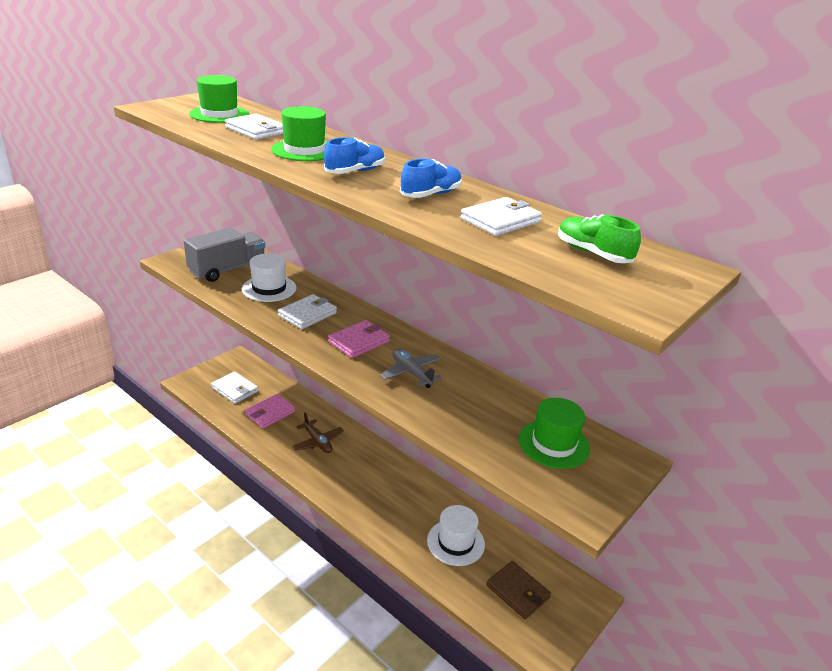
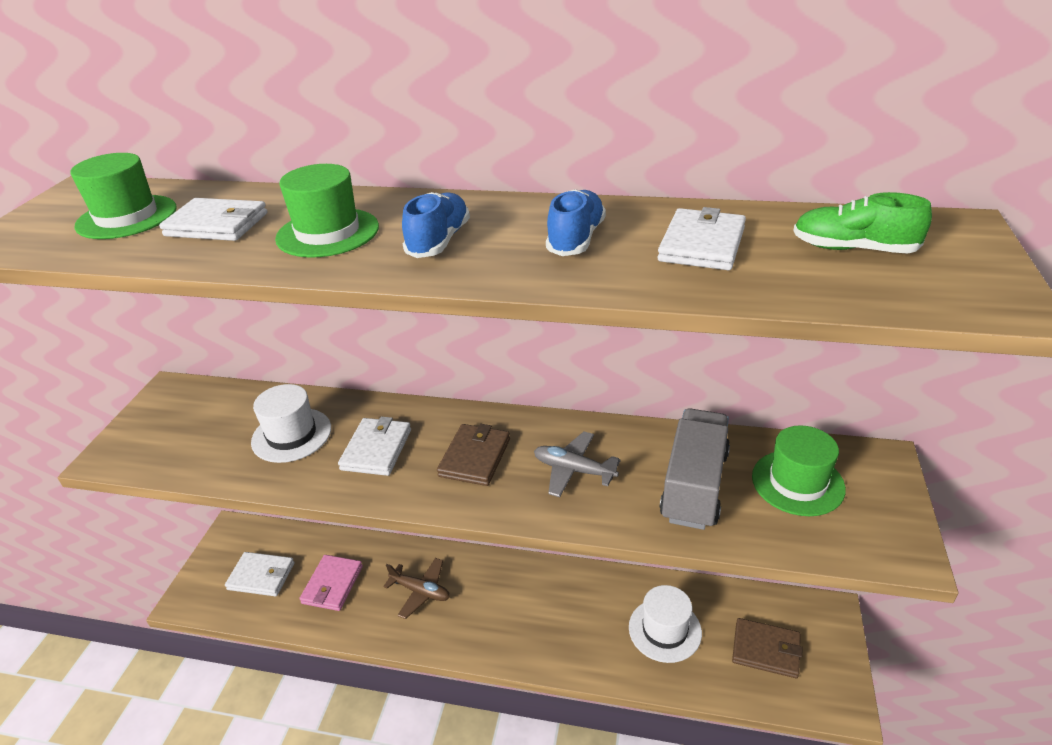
camera: 25 degrees left, 5 degrees up
grey truck [184,227,265,282] -> grey truck moved to [659,408,730,530]
pink wallet [328,320,390,358] -> brown wallet [437,424,510,486]

